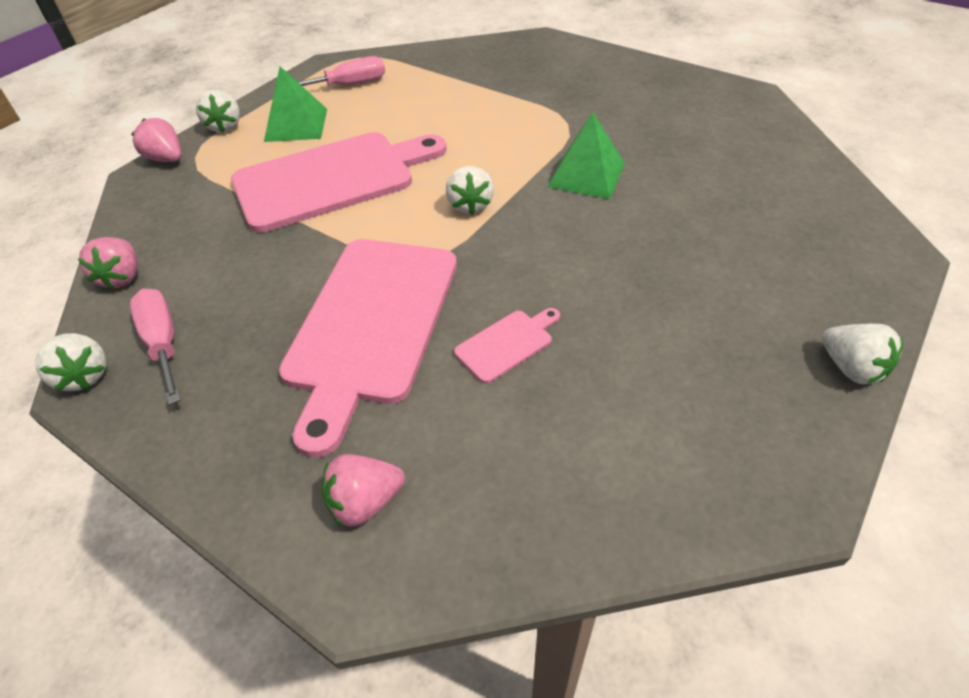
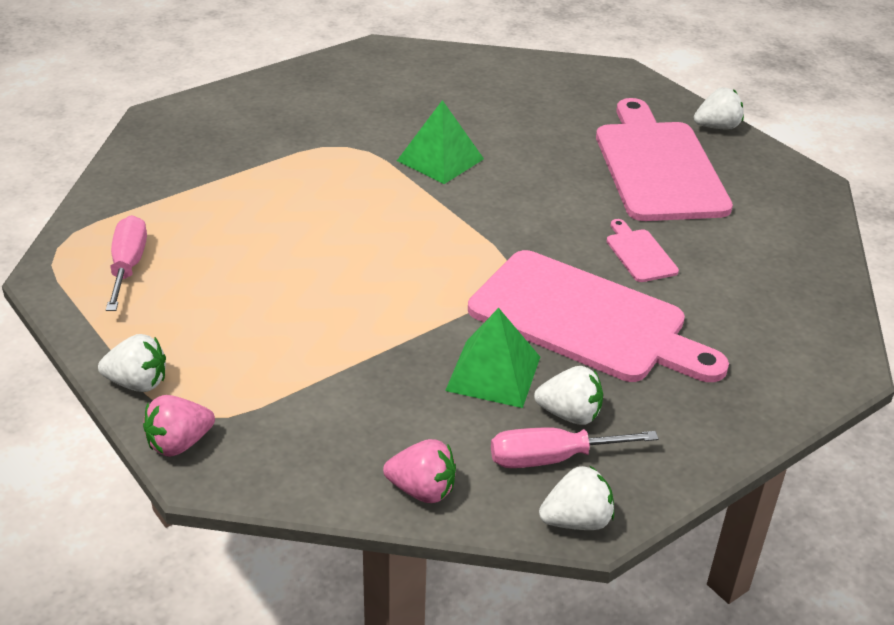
camera: 75 degrees left, 10 degrees down
pink cutting board [231,132,447,233] -> pink cutting board moved to [596,98,733,221]
green pyramid [264,66,327,142] -> green pyramid moved to [445,308,540,408]
pink strawberry [322,454,405,527] -> none
white strawberry [446,166,494,215] -> white strawberry moved to [534,366,603,425]

